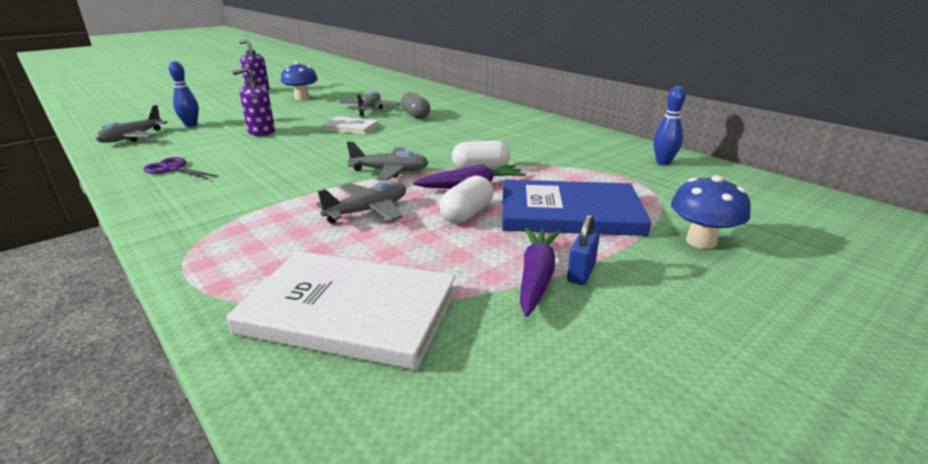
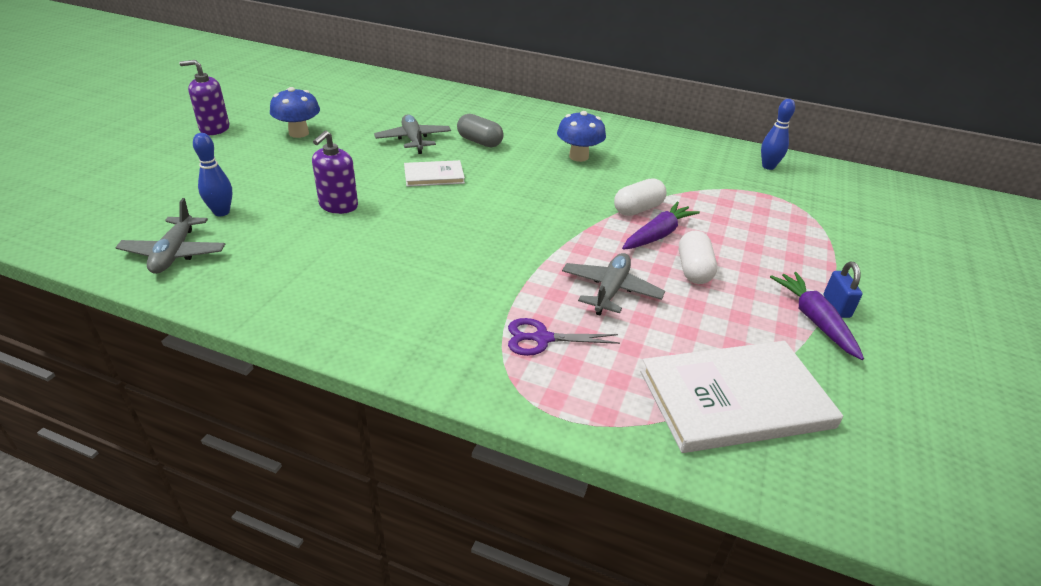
camera: 30 degrees left, 10 degrees up
purple scissors [143,157,218,179] -> purple scissors moved to [508,318,620,356]
grey plane [347,142,429,180] -> none
blue book [502,180,651,236] -> none
blue mushroom [671,175,751,249] -> blue mushroom moved to [557,111,606,162]

